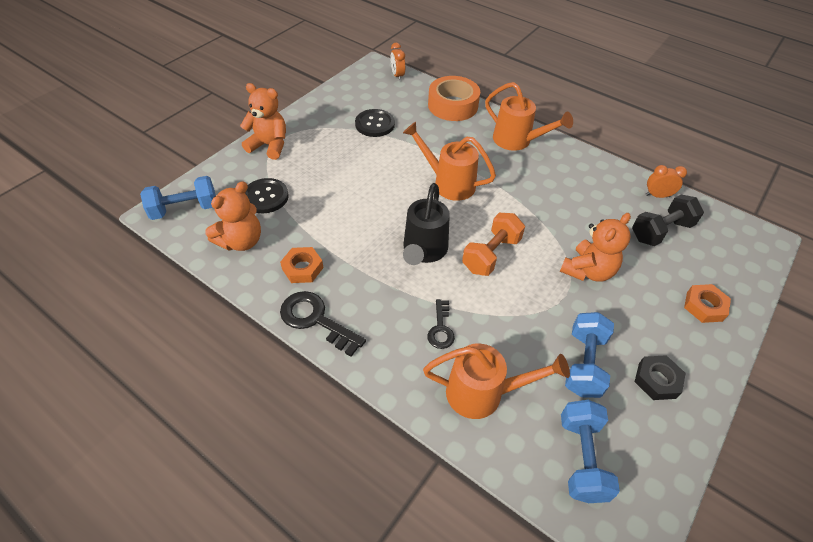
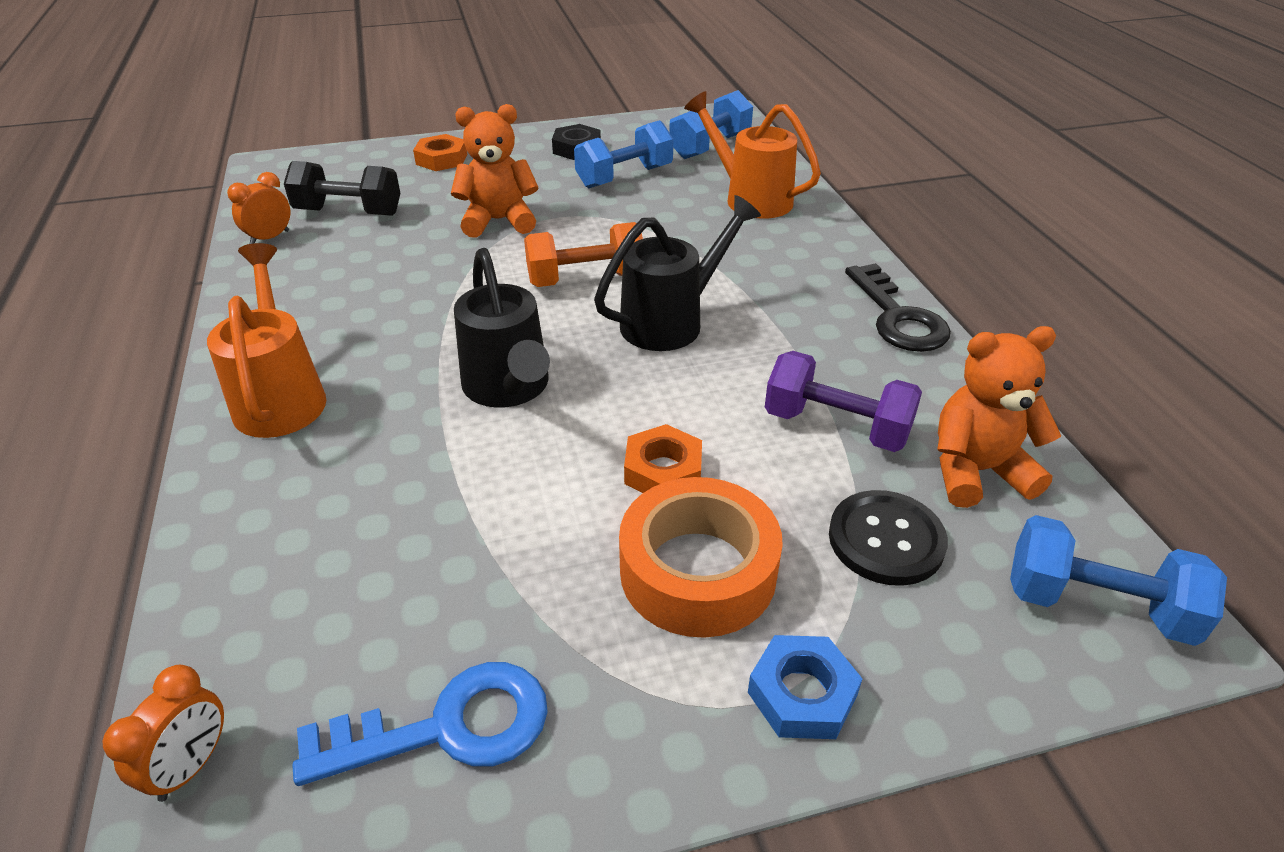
camera: 140 degrees left, 10 degrees down
orange teddy bear [240,83,286,160] -> blue nut [748,635,862,739]
orange nut [280,247,323,283] -> orange nut moved to [624,424,702,493]
black button [355,109,395,137] -> none
orange watering can [403,121,496,201] -> black watering can [454,248,550,408]
black key [427,299,455,349] -> none
orange tape [428,76,480,121] -> orange tape moved to [619,477,783,638]
orange clock [646,165,687,198] -> orange clock turned 90 degrees clockwise [227,172,290,244]
none -> blue key [292,662,548,786]
none -> purple dumbbell [765,351,922,452]

